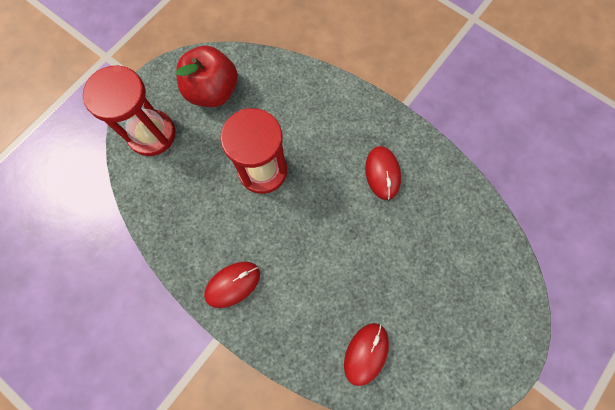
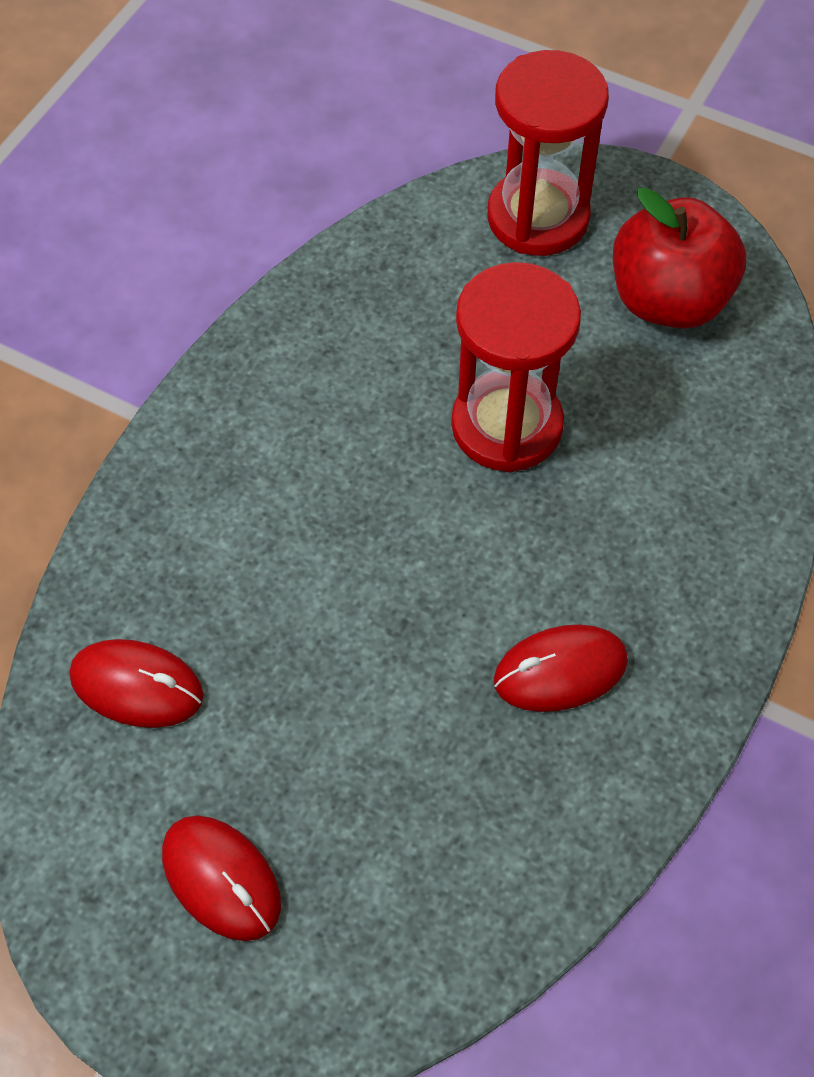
camera: 80 degrees right, 15 degrees down
red mouse [204,262,260,308] -> red mouse moved to [162,816,281,941]

